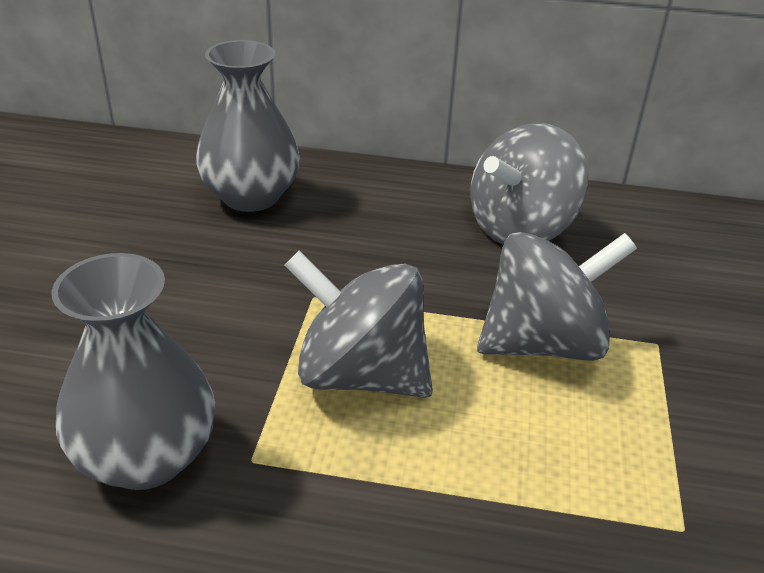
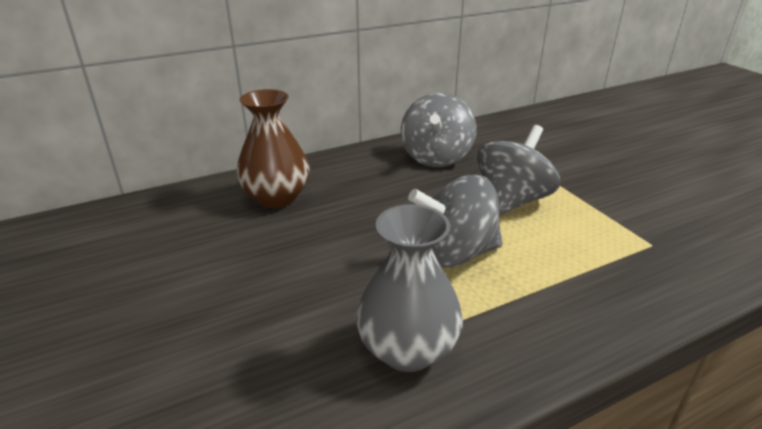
camera: 35 degrees left, 5 degrees down
grey vase [196,40,300,212] -> brown vase [236,89,310,208]

